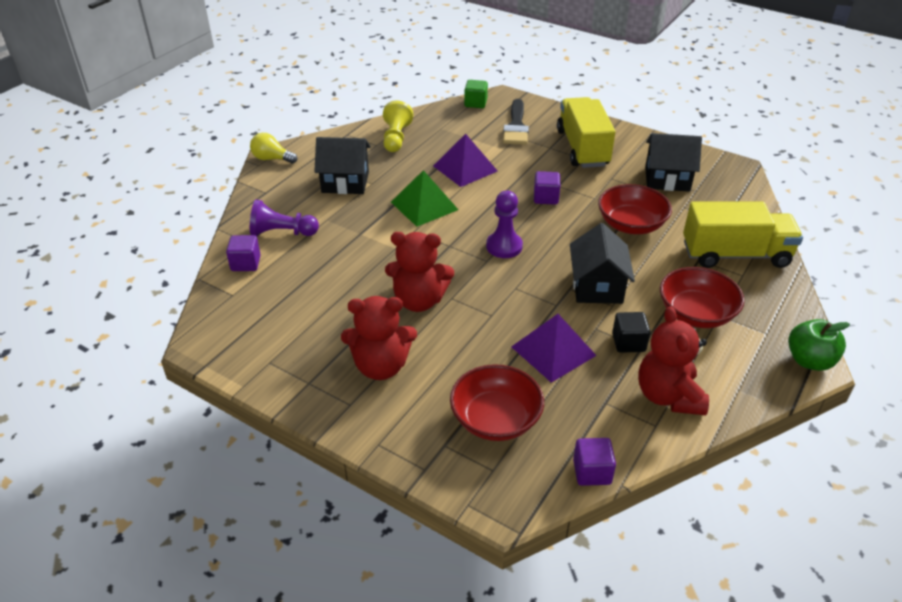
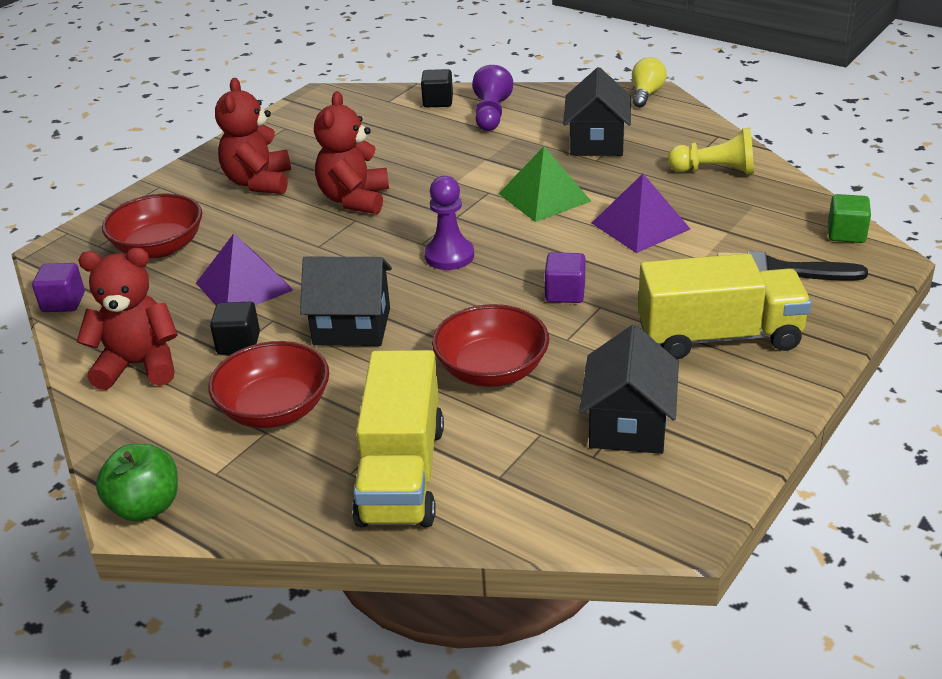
camera: 95 degrees right, 5 degrees down
purple cube [226,235,261,271] -> black cube [421,69,453,107]

